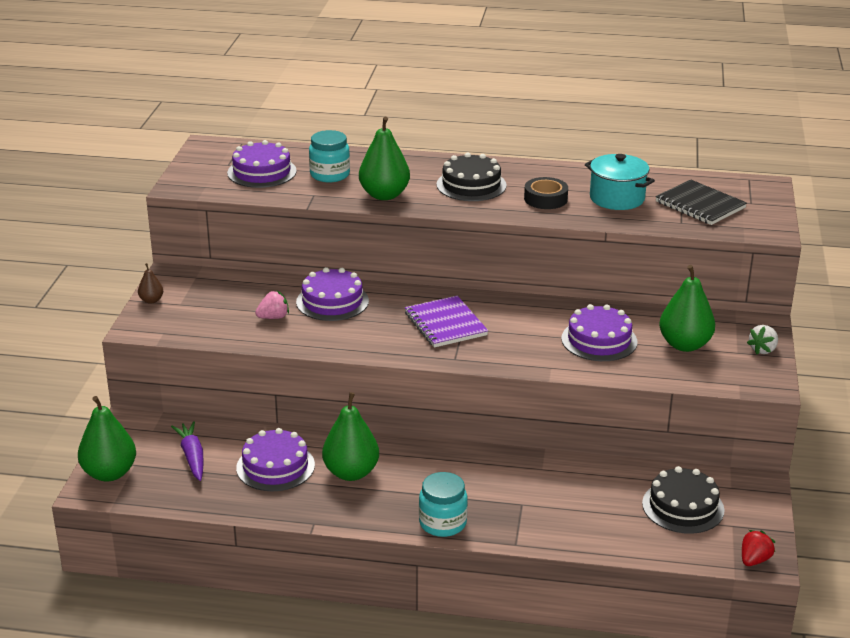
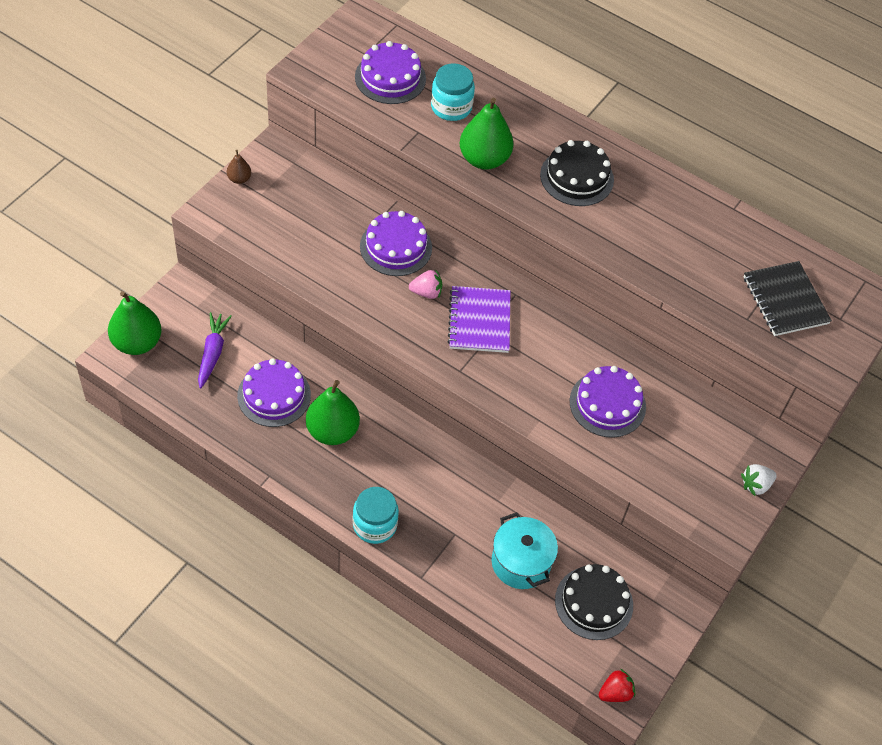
camera: 20 degrees right, 25 degrees up
pink strawberry [255,291,289,319] -> pink strawberry moved to [409,269,442,299]
black tape [524,177,568,209] -> none
turquoise pot [585,154,655,210] -> turquoise pot moved to [492,512,558,589]
green pear [659,265,715,352] -> none

